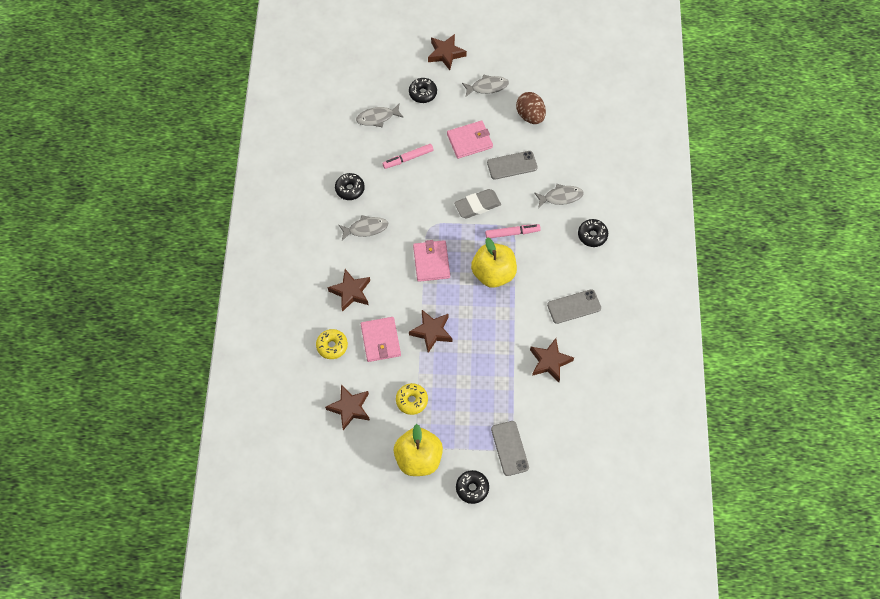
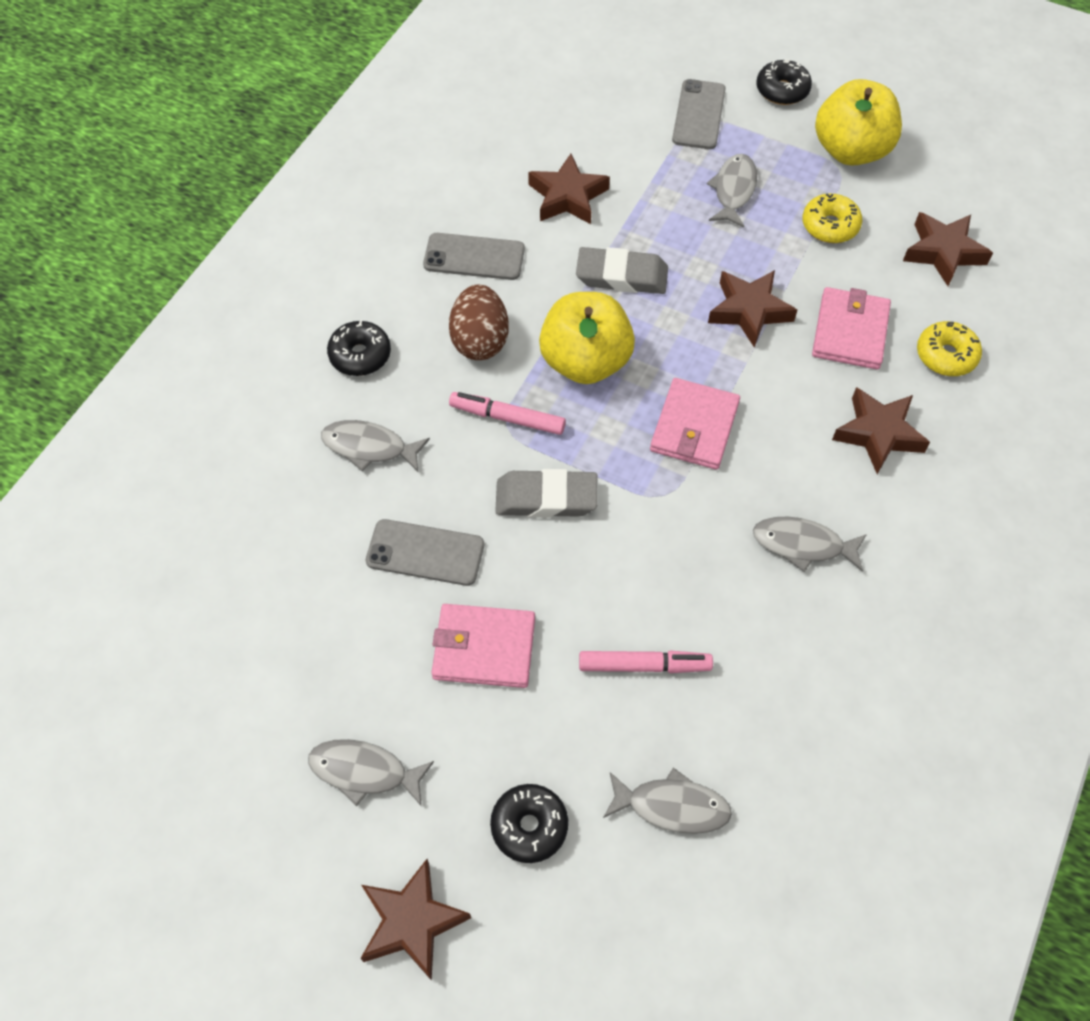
camera: 155 degrees left, 5 degrees down
black donut [335,173,365,200] -> none
brown egg [516,92,546,124] -> brown egg moved to [449,285,509,360]
none -> grey eraser [576,247,668,294]
none -> grey fish [707,154,757,228]

